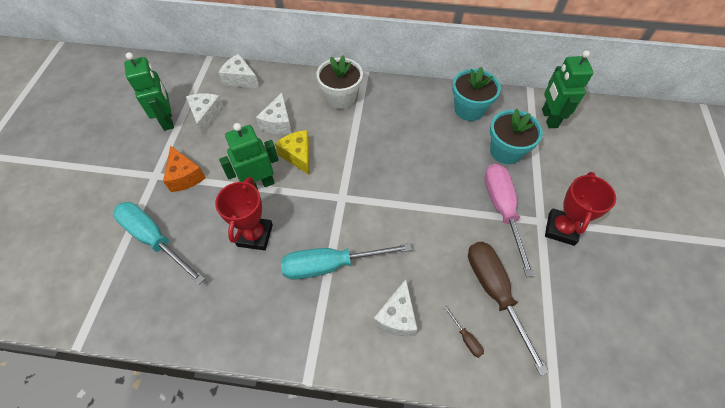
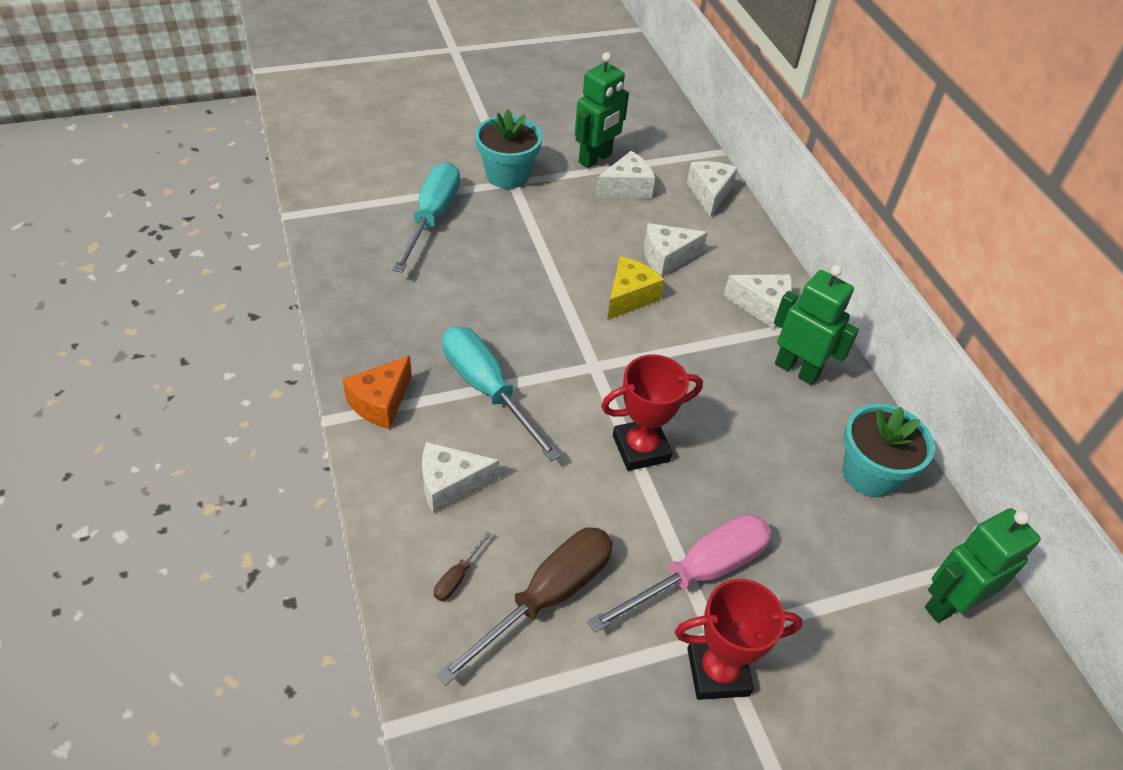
camera: 60 degrees right, 10 degrees down
orange cheese [163,146,206,192] -> orange cheese moved to [342,356,412,429]
red trophy [215,177,273,250] -> red trophy moved to [601,354,703,471]
green robot [219,123,279,190] -> green robot moved to [774,265,859,385]
white flower pot [316,56,363,109] -> white cheese [724,274,792,329]
turquoise flower pot [490,109,543,164] -> turquoise flower pot moved to [475,109,542,189]

